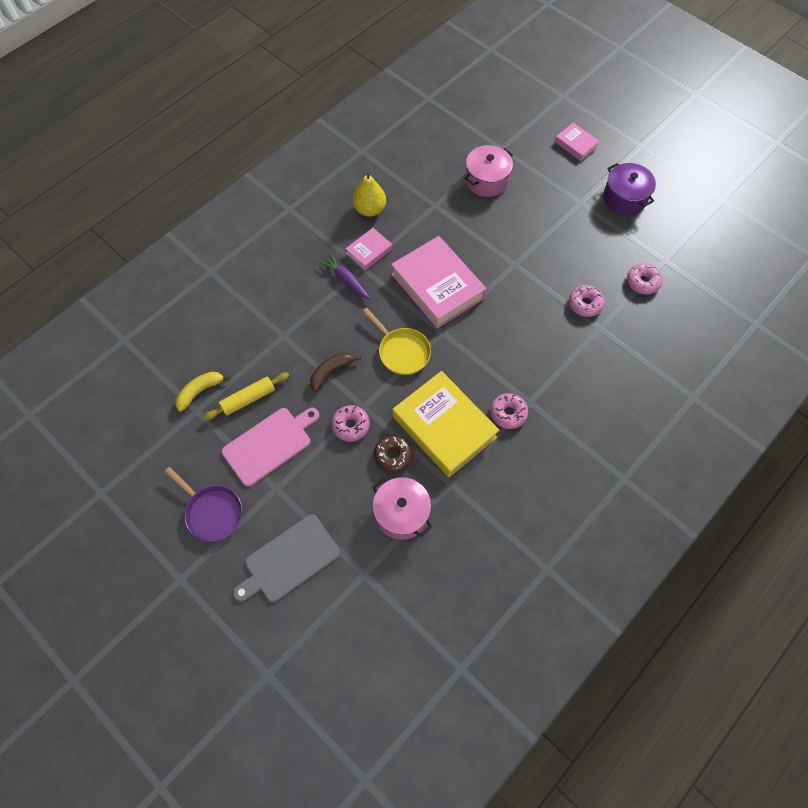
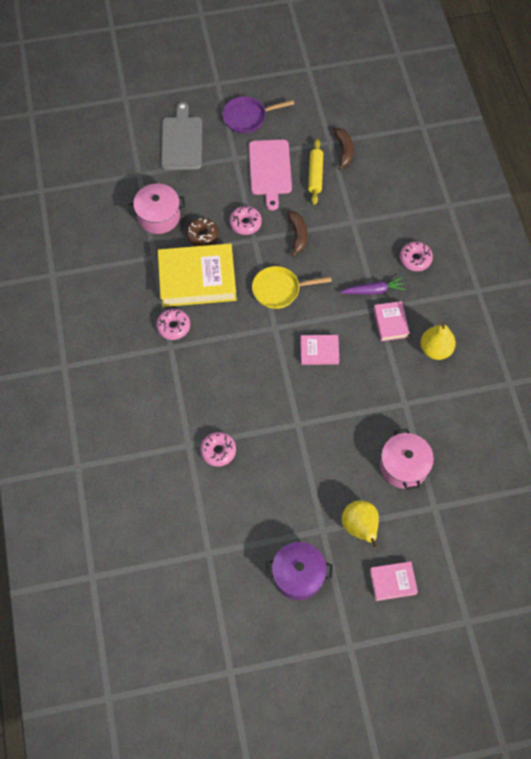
camera: 125 degrees right, 0 degrees up
yellow banana [175,372,231,412] -> brown banana [334,128,353,170]
pink book [391,236,486,328] -> pink book [300,335,339,365], size x0.49
pink donut [627,263,663,294] -> pink donut moved to [400,242,433,271]
none -> yellow pear [342,500,379,549]

